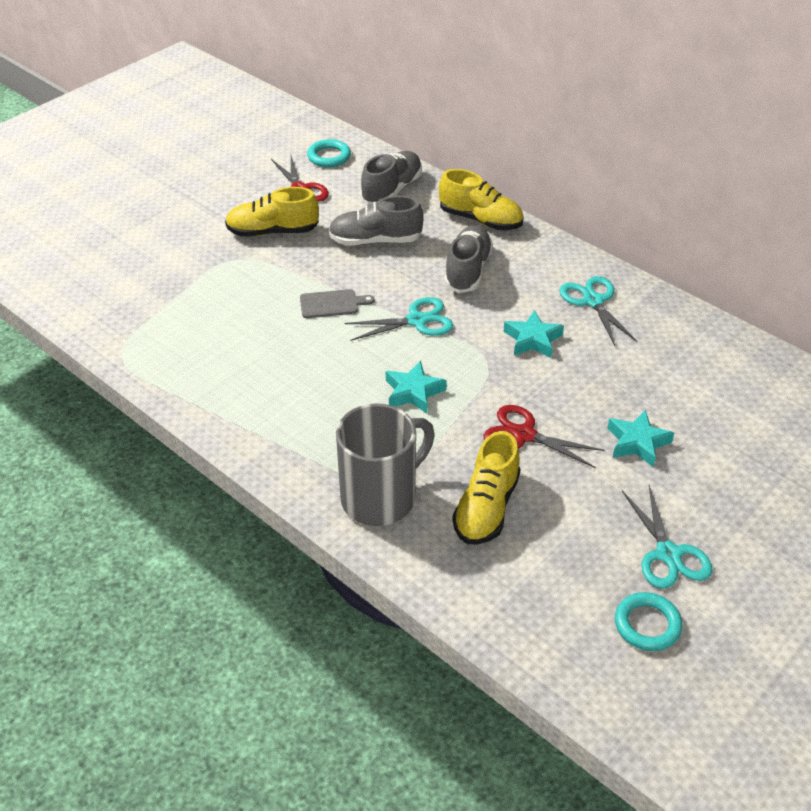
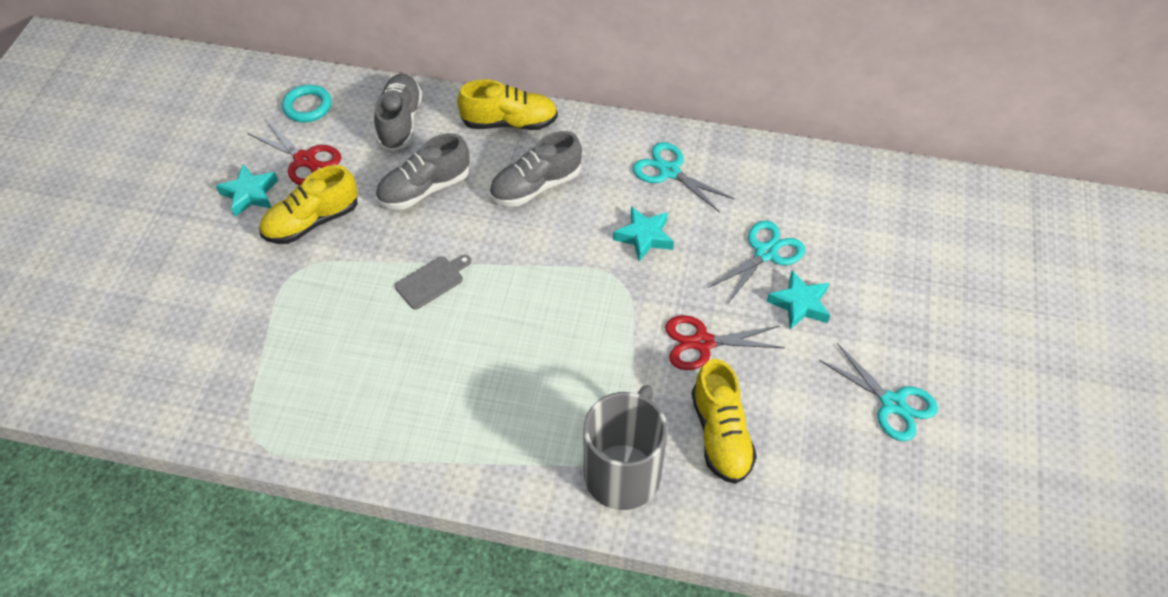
camera: 30 degrees left, 10 degrees up
turquoise scissors [344,297,453,341] -> turquoise scissors moved to [708,221,805,303]
turquoise star [386,361,447,414] -> turquoise star moved to [216,164,278,217]
grey shoe [444,225,493,293] -> grey shoe turned 105 degrees counterclockwise [489,131,582,206]
turquoise ring [615,592,682,651] -> none

